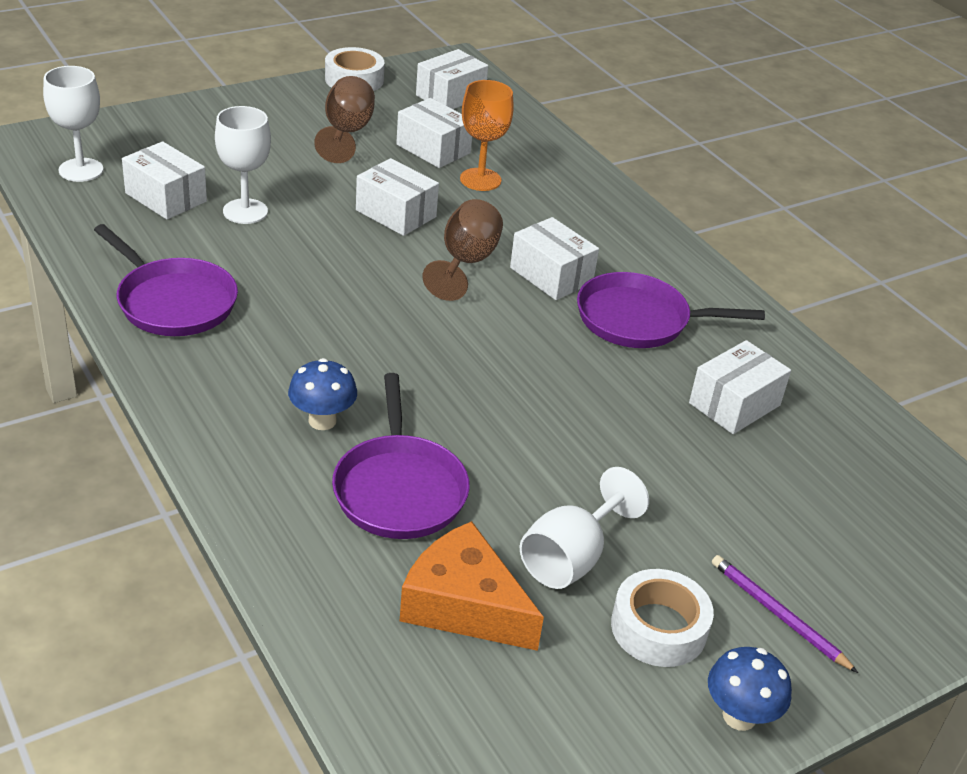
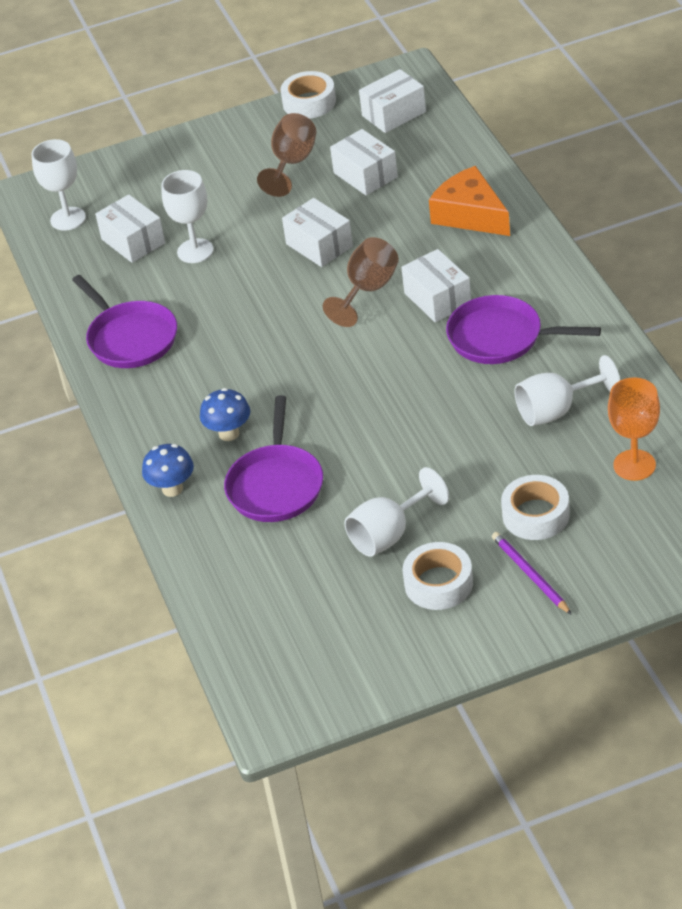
camera: 20 degrees right, 5 degrees up
orange cheese [400,521,544,651] -> orange cheese moved to [429,166,510,236]
orange goblet [460,80,514,191] -> orange goblet moved to [608,377,660,481]
white box [689,340,791,434] -> white goblet [515,355,620,426]
blue mushroom [708,647,792,731] -> blue mushroom moved to [142,444,194,497]
none -> white tape [501,475,570,540]

